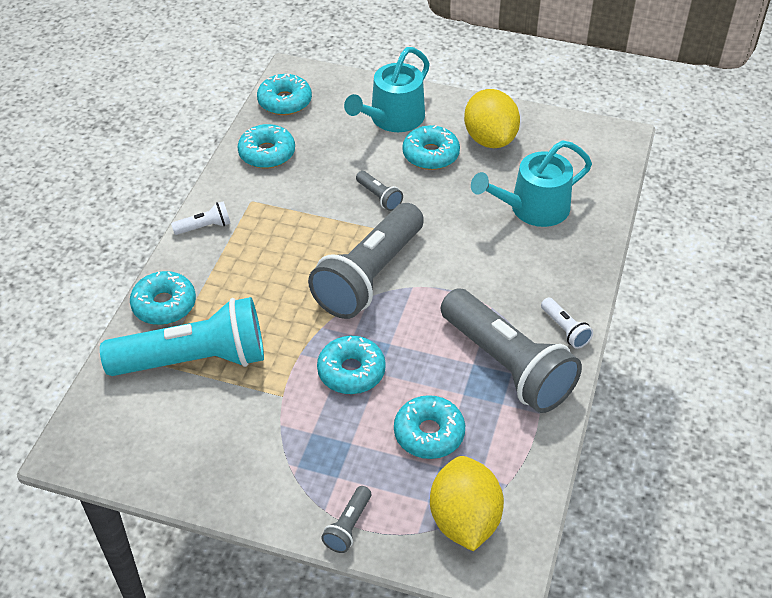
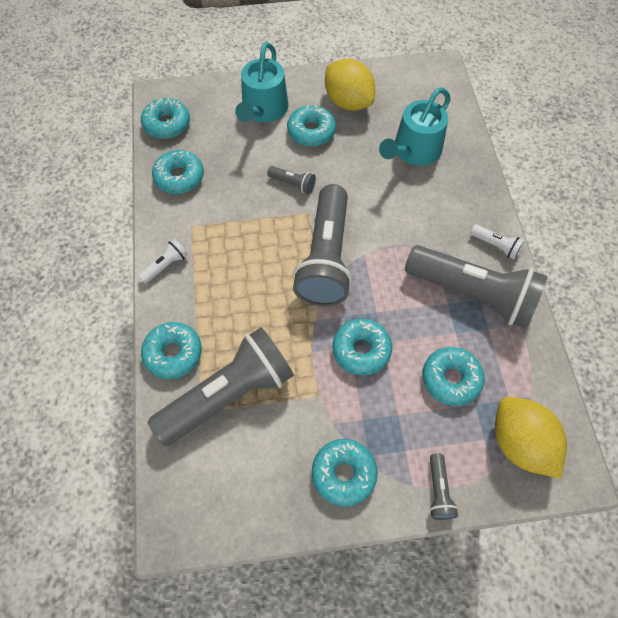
camera: 25 degrees left, 15 degrees up
turquoise flashlight [100,297,264,376] -> grey flashlight [148,327,294,446]
none -> turquoise donut [312,439,378,507]

